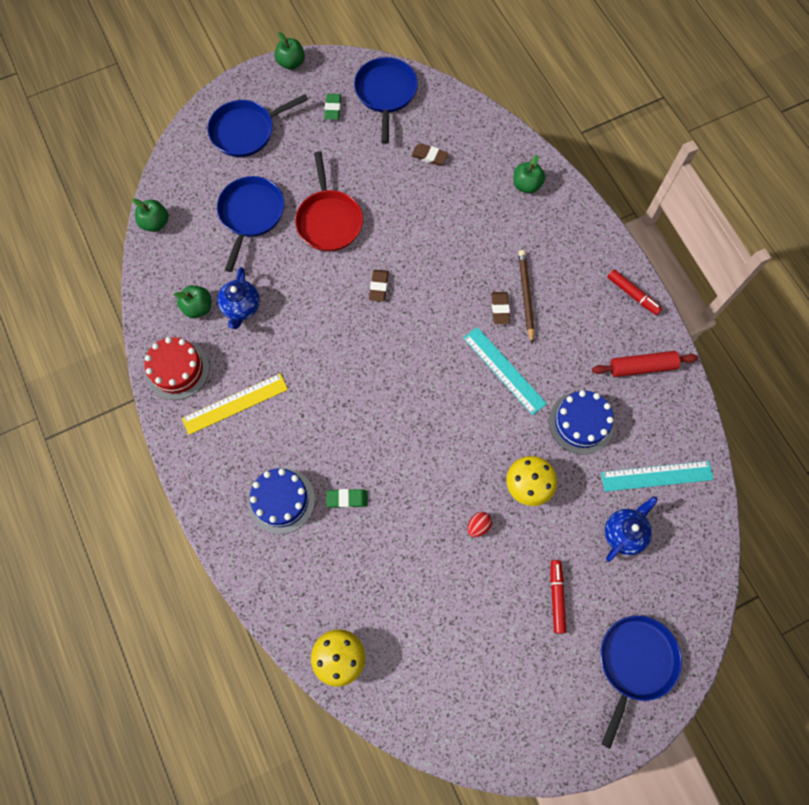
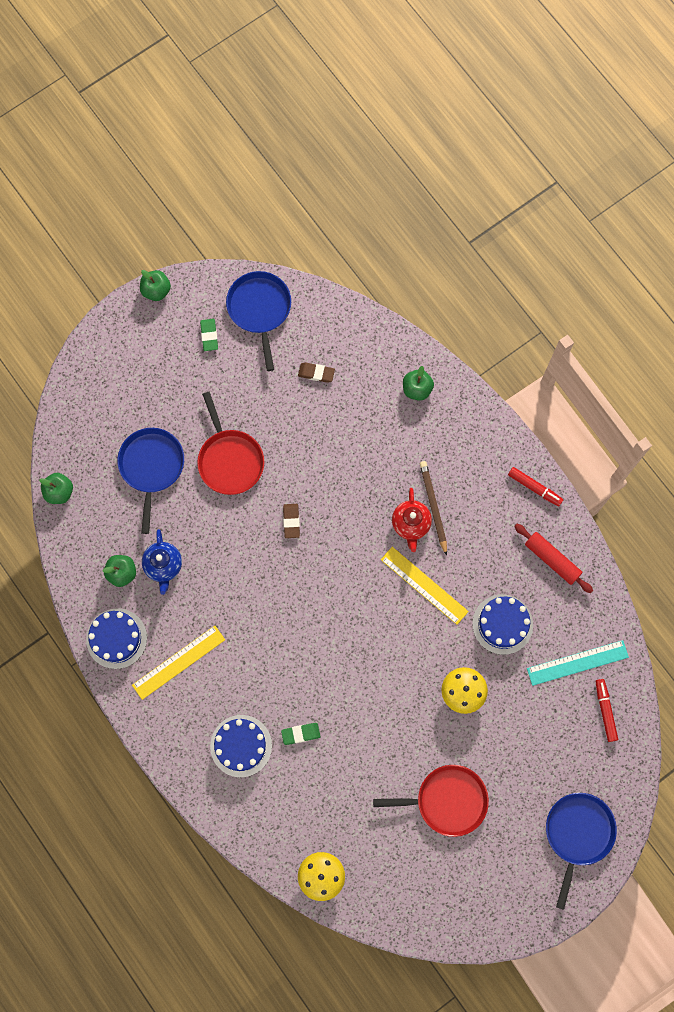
camera: 10 degrees left, 5 degrees up
red cake [144,337,209,400] -> blue cake [86,608,147,669]
blue pan [208,94,308,157] -> none
turquoise ruler [463,327,547,415] -> yellow ruler [381,547,469,625]
red egg [467,512,492,537] -> none
brown eraser [492,292,510,324] -> red teapot [392,488,432,552]
red marker [550,560,567,633] -> red marker moved to [595,679,618,742]
red rolling pin [592,351,698,377] -> red rolling pin turned 60 degrees clockwise [514,524,593,593]
blue teapot [605,496,658,562] -> none
none -> red pan [373,765,489,837]

